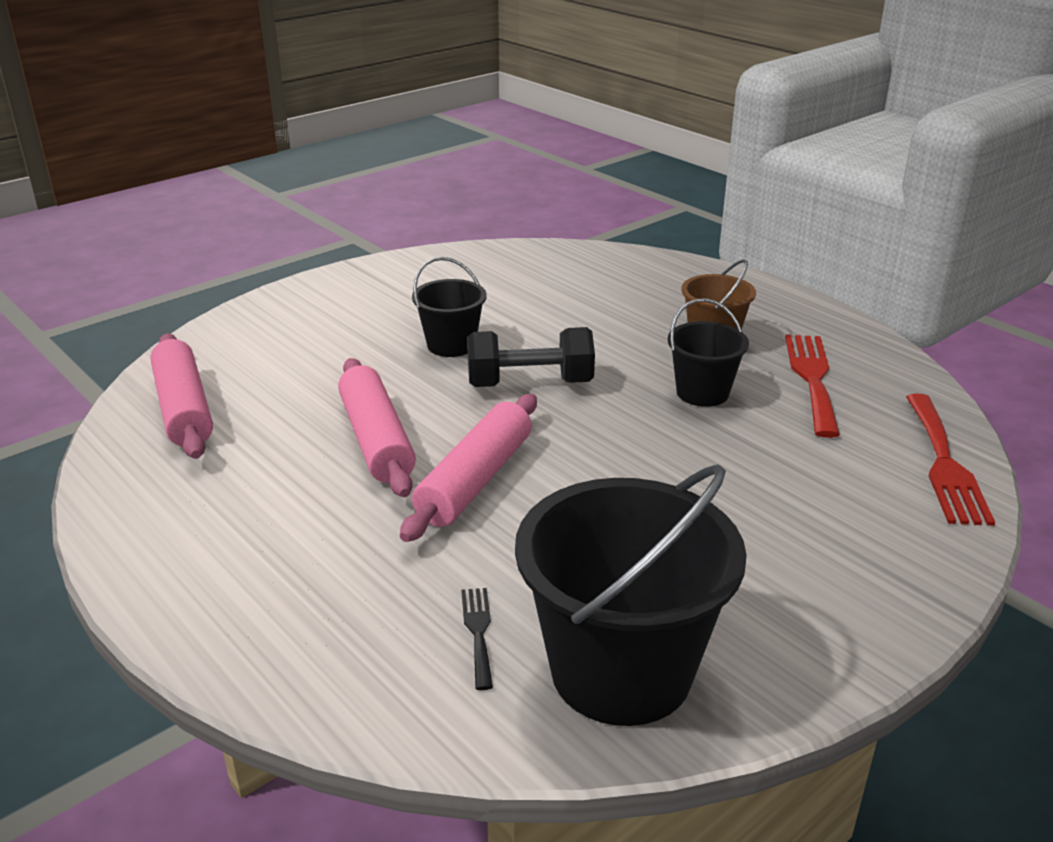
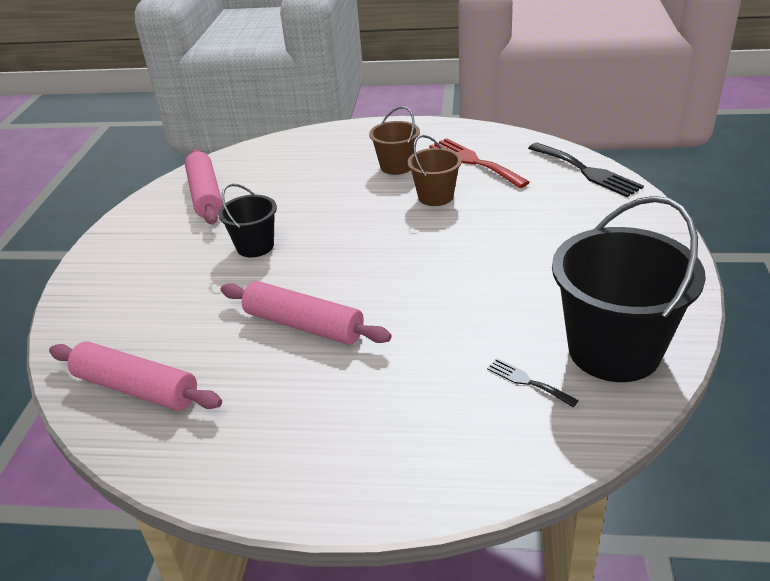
camera: 40 degrees left, 5 degrees up
pink rolling pin [400,394,537,542] -> pink rolling pin moved to [185,148,223,225]
black dumbbell [467,327,595,387] -> none
black bucket [668,298,749,407] -> brown bucket [407,135,462,206]
red fork [906,394,995,526] -> black fork [528,143,644,197]

